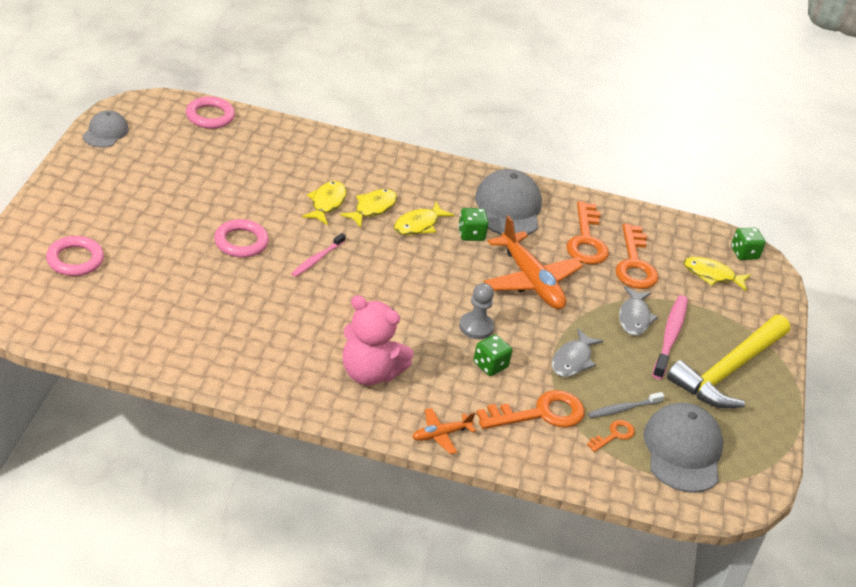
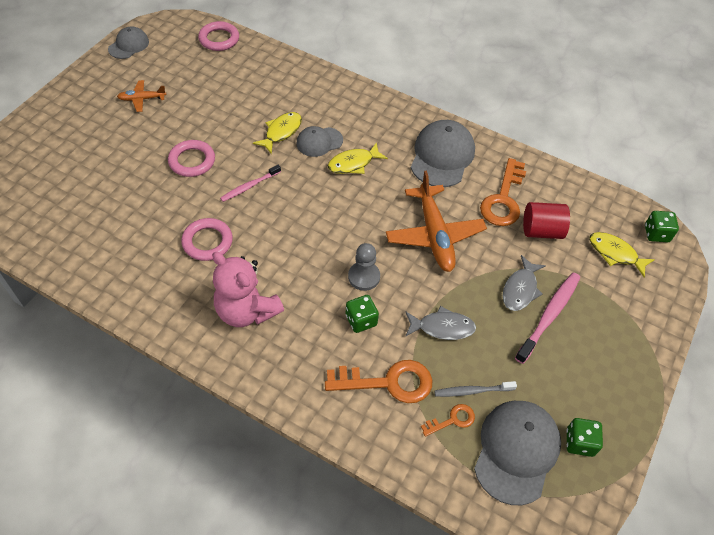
camera: 20 degrees right, 15 degrees up
pink ring [46,236,104,276] -> pink ring moved to [181,218,233,261]
yellow fish [340,189,397,228] -> grey cap [296,126,343,157]
orange plane [412,408,476,454] -> orange plane moved to [117,80,166,112]
green dice [458,208,489,241] -> green dice moved to [567,418,603,457]
grey fish [552,328,603,377] -> grey fish turned 135 degrees counterclockwise [405,306,476,340]
orange key [615,223,658,289] -> red cylinder [523,202,570,239]
yellow hammer [667,315,790,409] -> none

